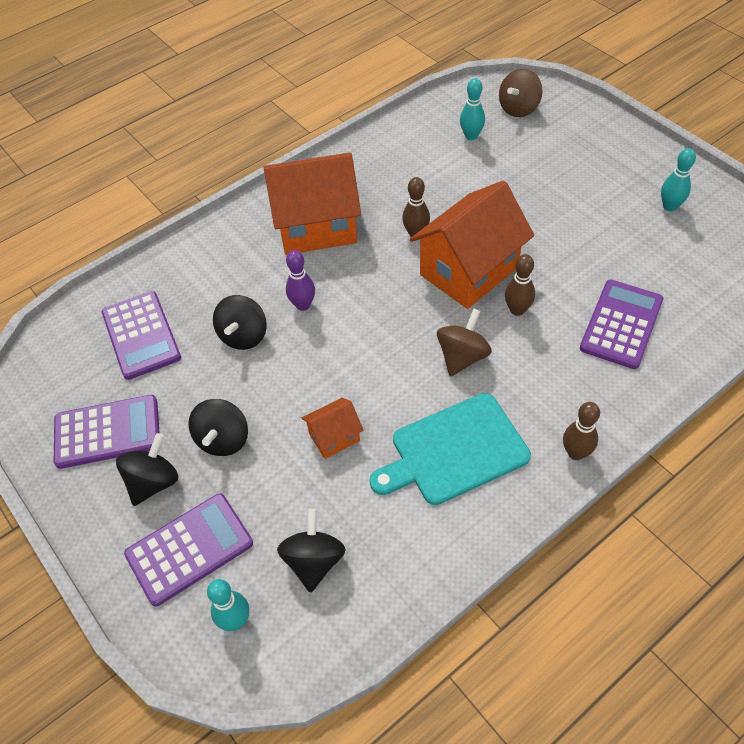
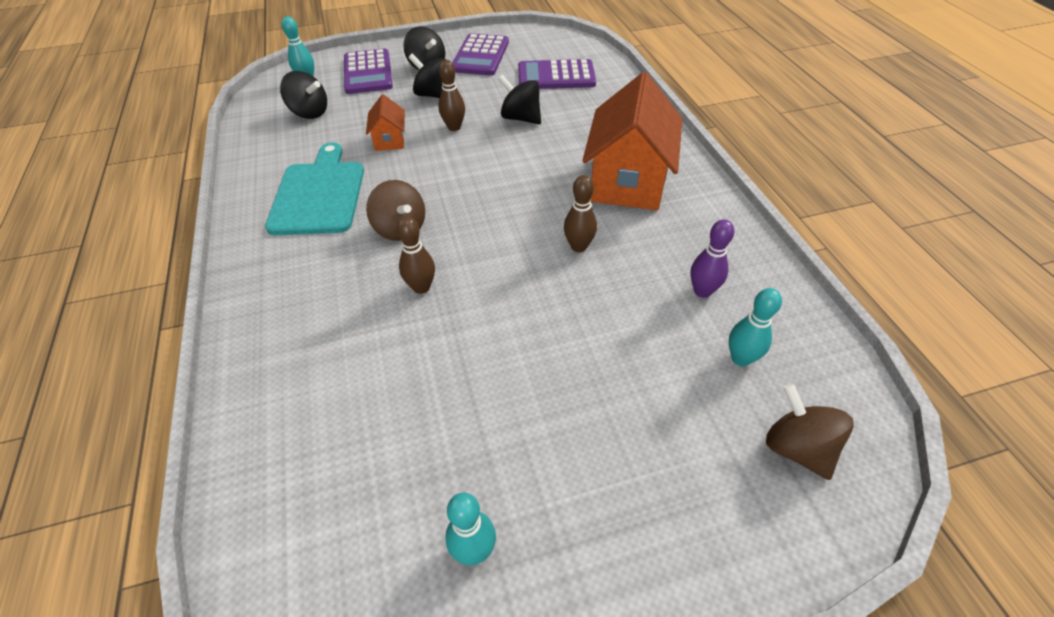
camera: 110 degrees right, 5 degrees down
purple bowling pin [286,250,315,311] -> purple bowling pin moved to [690,219,734,298]
orange house [410,180,534,309] -> none
brown bowling pin [563,402,600,460] -> brown bowling pin moved to [439,60,465,131]
purple calculator [580,280,663,369] -> none

